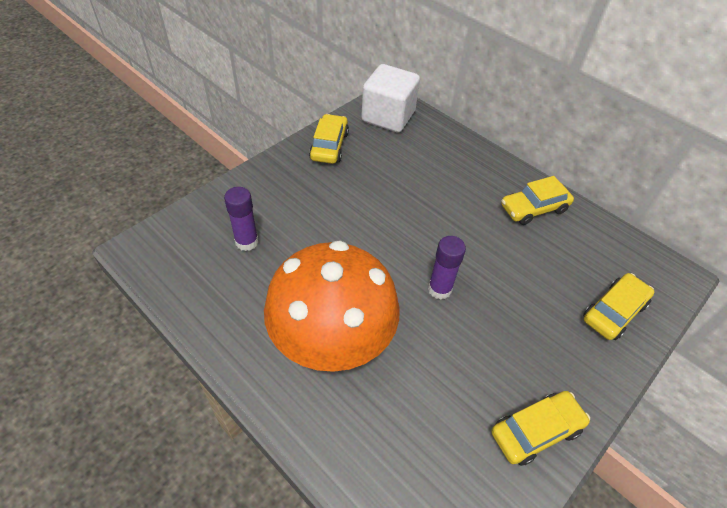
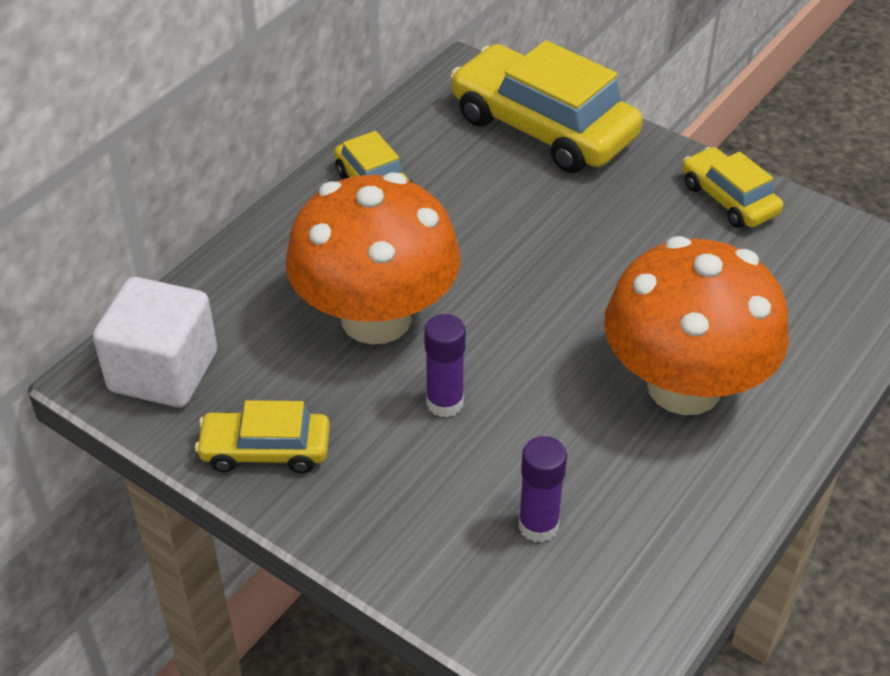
camera: 95 degrees left, 5 degrees down
purple glue stick [428,236,466,300] -> purple glue stick moved to [424,314,466,417]
yellow car [583,273,654,340] -> yellow car [450,40,643,173], size x1.86
none -> orange mushroom [286,172,460,344]

